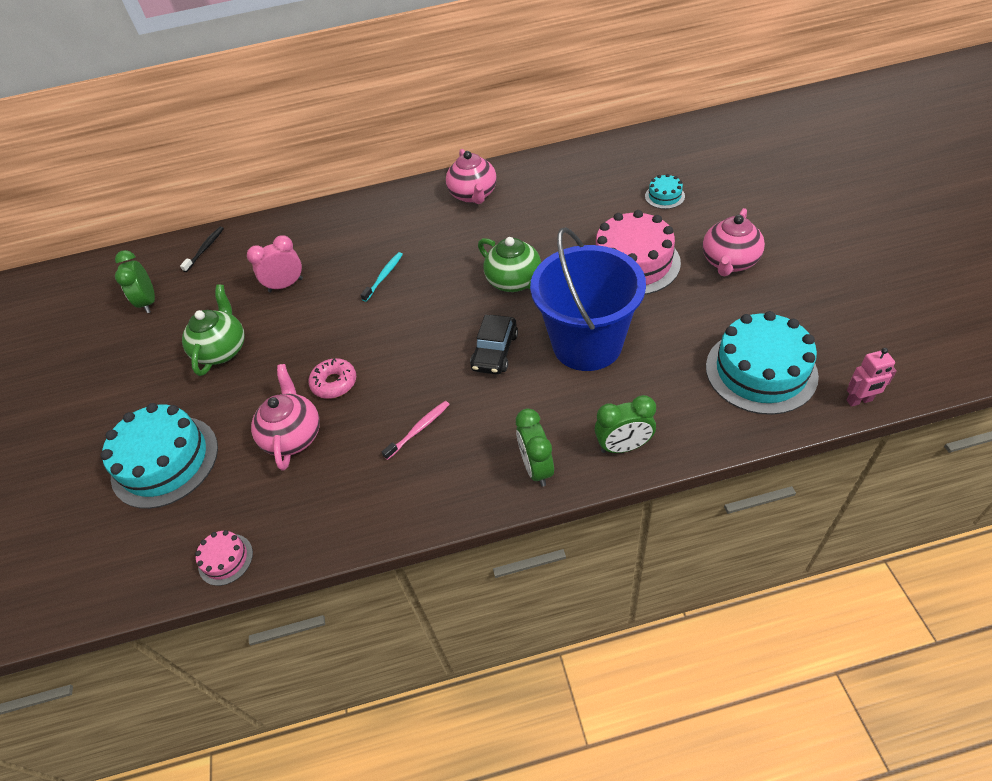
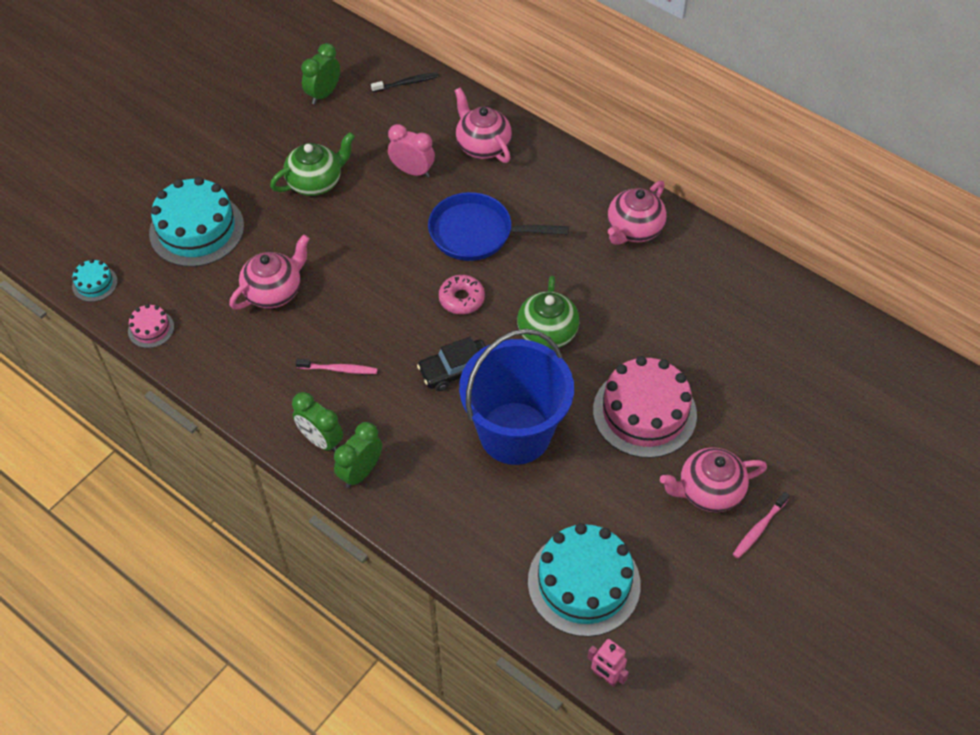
camera: 45 degrees right, 5 degrees up
pink donut [309,358,356,399] -> pink donut moved to [439,275,485,314]
turquoise toothbrush [361,252,403,302] -> blue pan [428,192,569,261]
green clock [595,395,656,453] -> green clock moved to [292,392,343,453]
turquoise cake [645,174,685,209] -> turquoise cake moved to [72,259,118,302]
none -> pink teapot [455,88,512,163]
none -> pink toothbrush [733,492,790,559]

